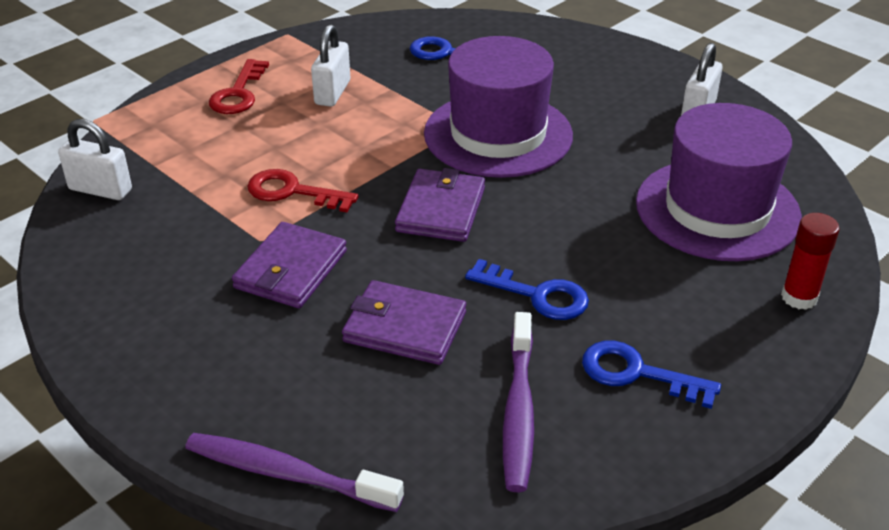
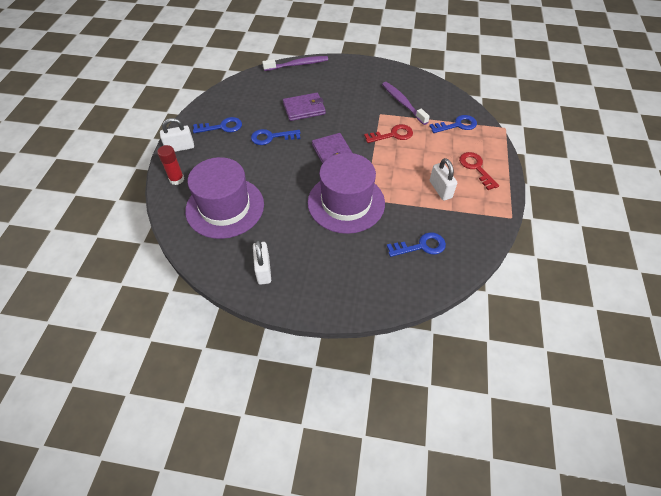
camera: 145 degrees right, 15 degrees up
white padlock [58,119,132,200] -> white padlock moved to [160,118,194,152]
purple wallet [232,222,347,308] -> none
purple toothbrush [503,312,534,492] -> purple toothbrush moved to [382,82,430,125]
none -> blue key [429,115,477,133]

